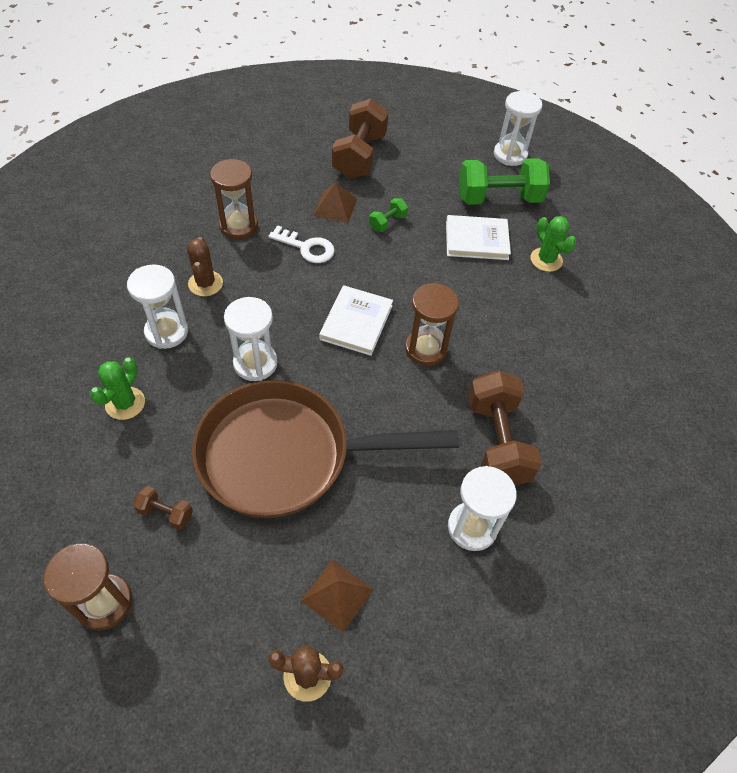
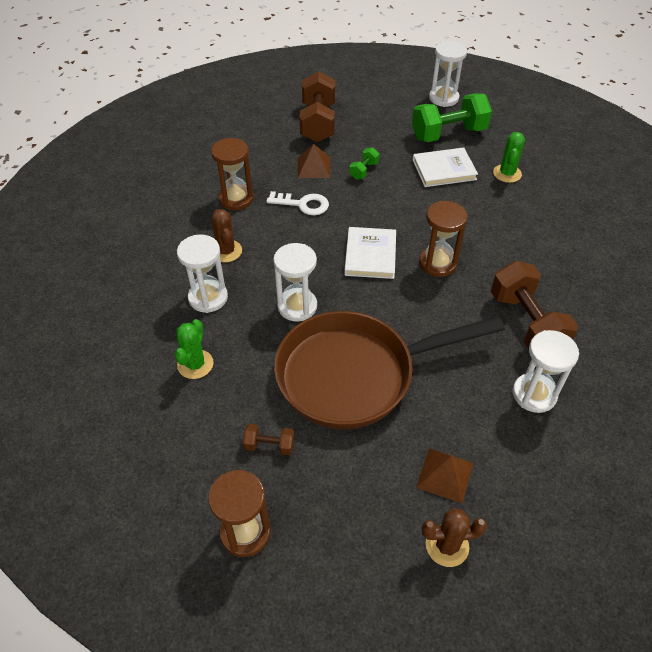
camera: 10 degrees left, 5 degrees down
green cactus [531,216,576,272] -> green cactus turned 60 degrees clockwise [493,132,525,183]

